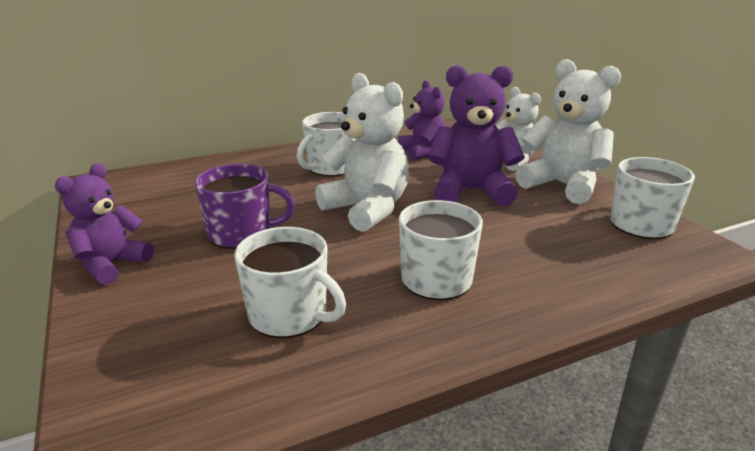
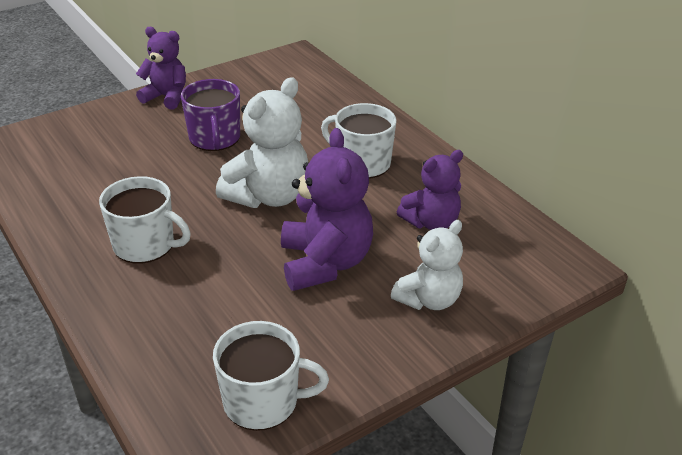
camera: 80 degrees right, 10 degrees up
white mug [235,227,346,339] -> none
white teddy bear [515,59,621,204] -> none

